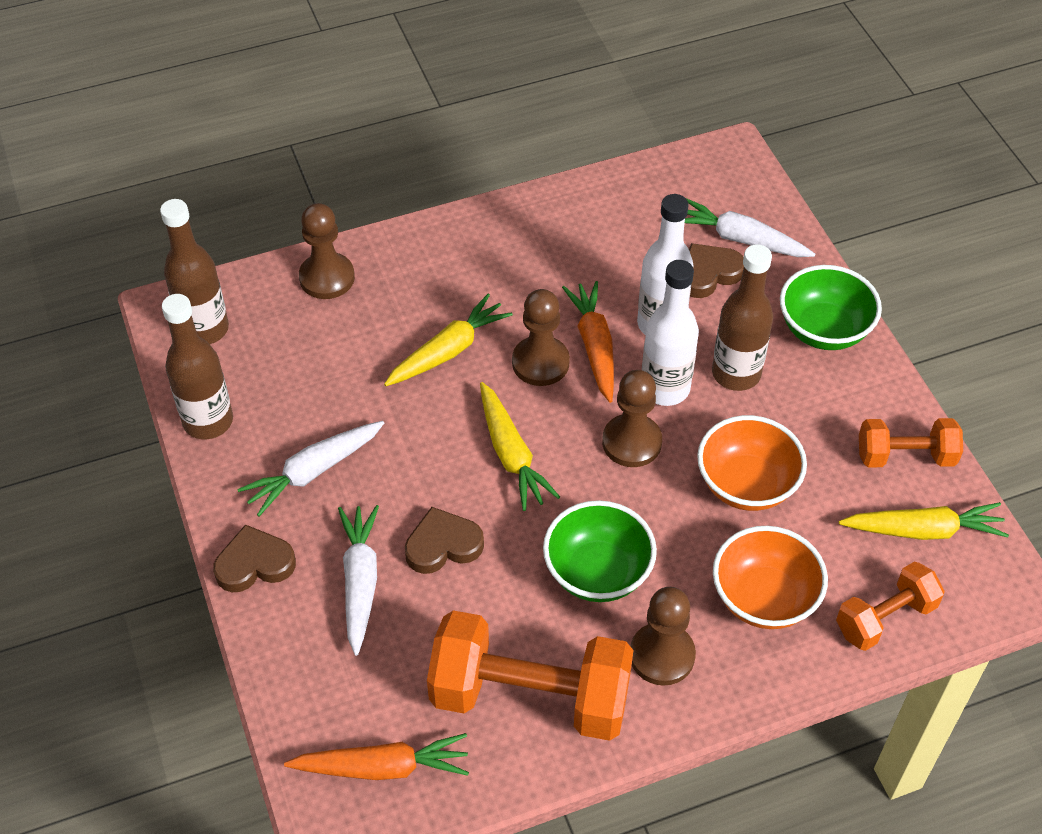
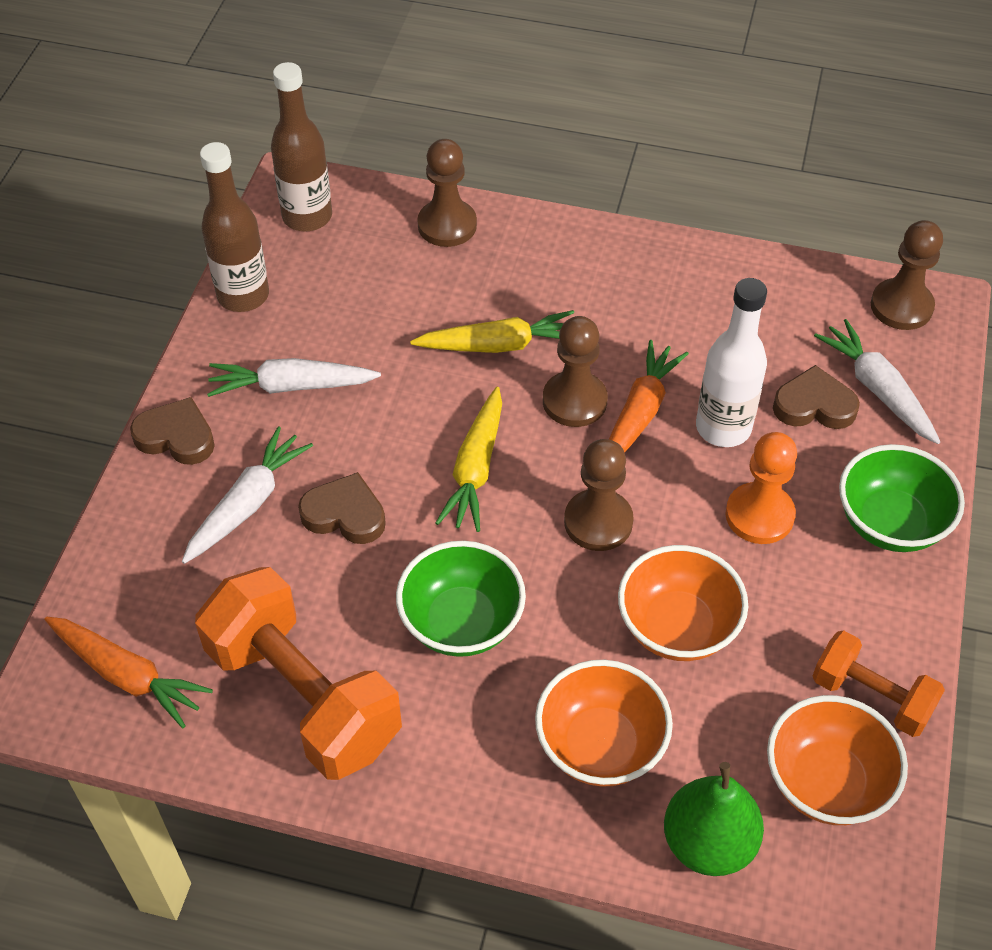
camera: 35 degrees right, 0 degrees up
brown pawn [630,587,696,686] -> brown pawn moved to [871,220,943,330]
white bottle [642,260,699,406] -> none
brown bottle [712,244,773,391] -> orange pawn [725,432,797,544]
orange dumbbell [836,561,945,651] -> green pear [664,762,764,876]
yellow carrot [839,502,1009,540] -> orange bowl [767,695,908,825]

